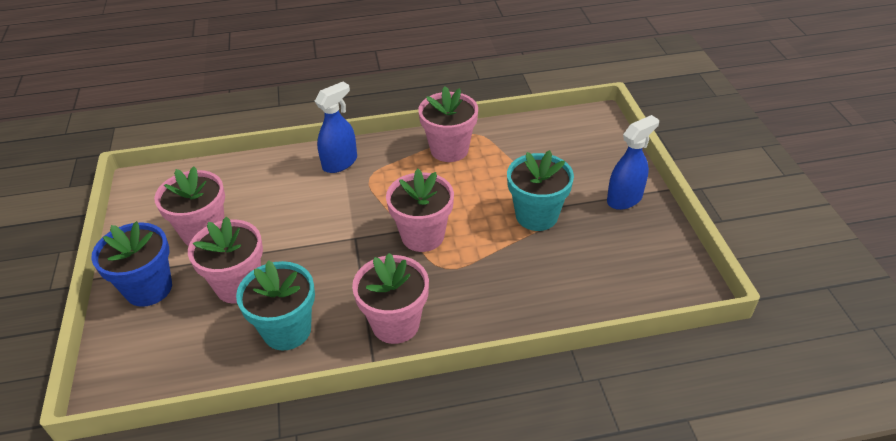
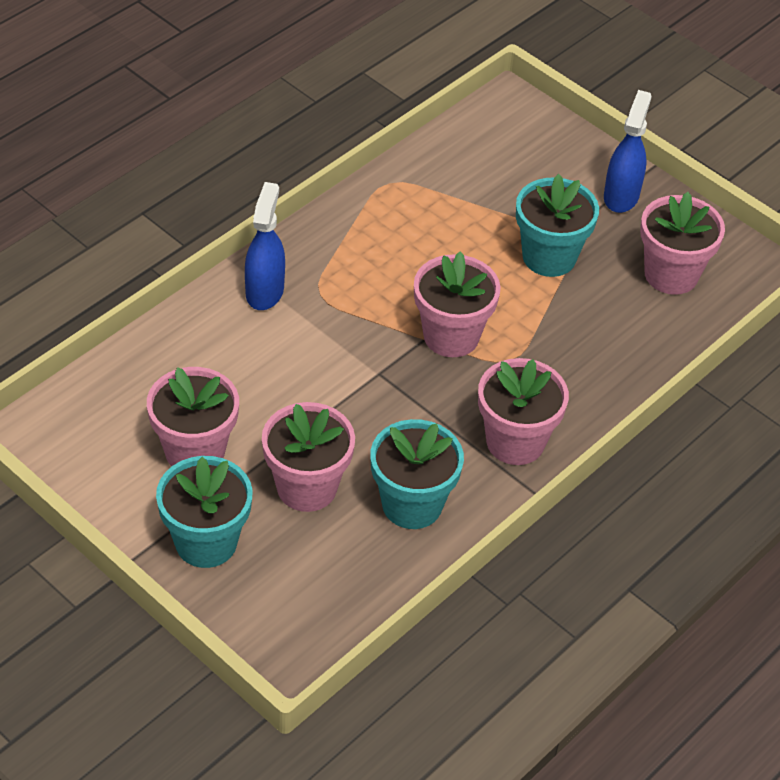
camera: 40 degrees left, 5 degrees up
blue flower pot [91,221,172,307] -> turquoise flower pot [156,456,253,568]
pink flower pot [418,86,478,162] -> pink flower pot moved to [640,192,725,295]

